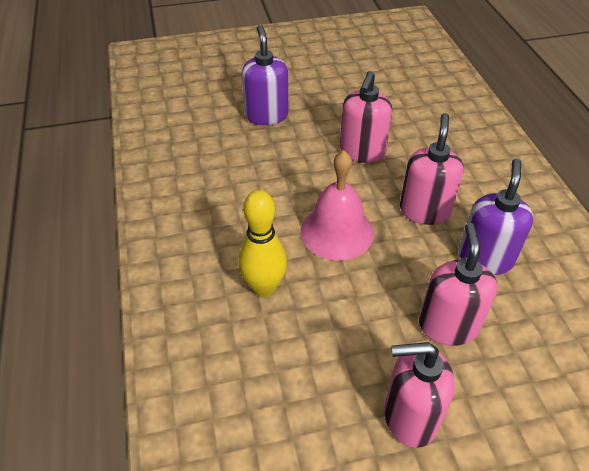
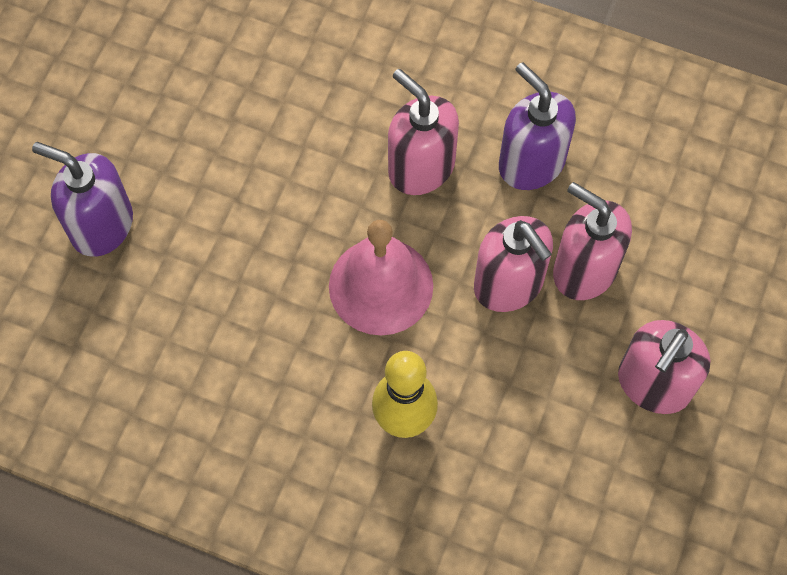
camera: 55 degrees left, 20 degrees up
pink soap dispenser [340,71,392,163] -> pink soap dispenser moved to [474,216,553,312]

